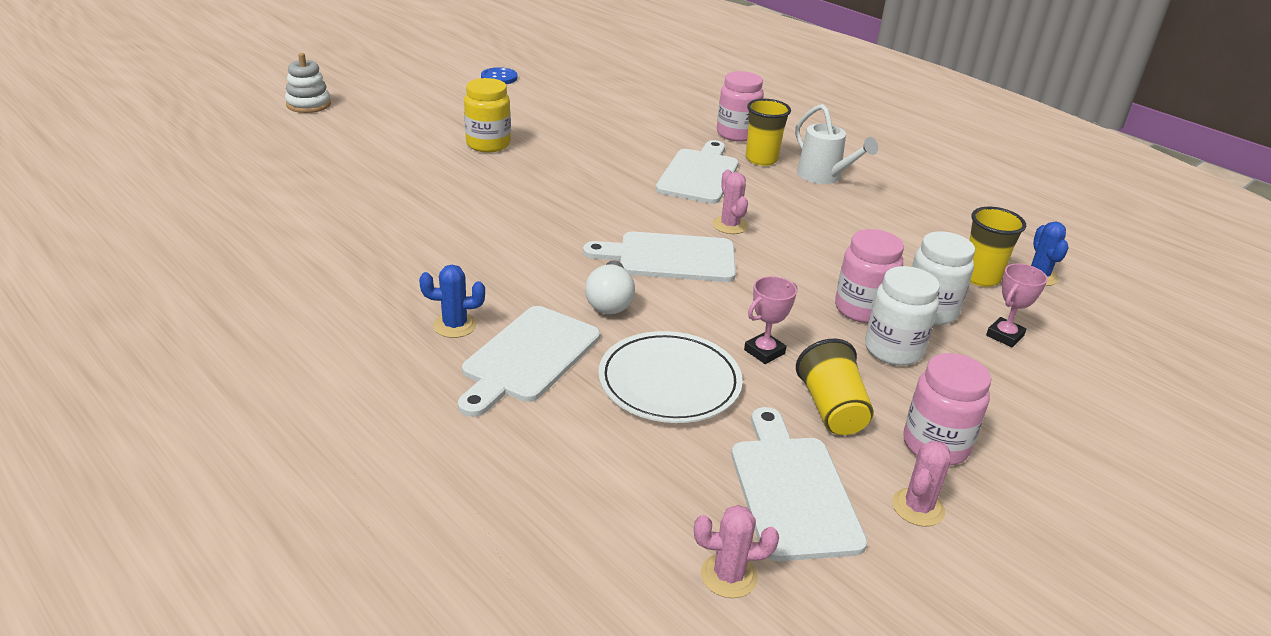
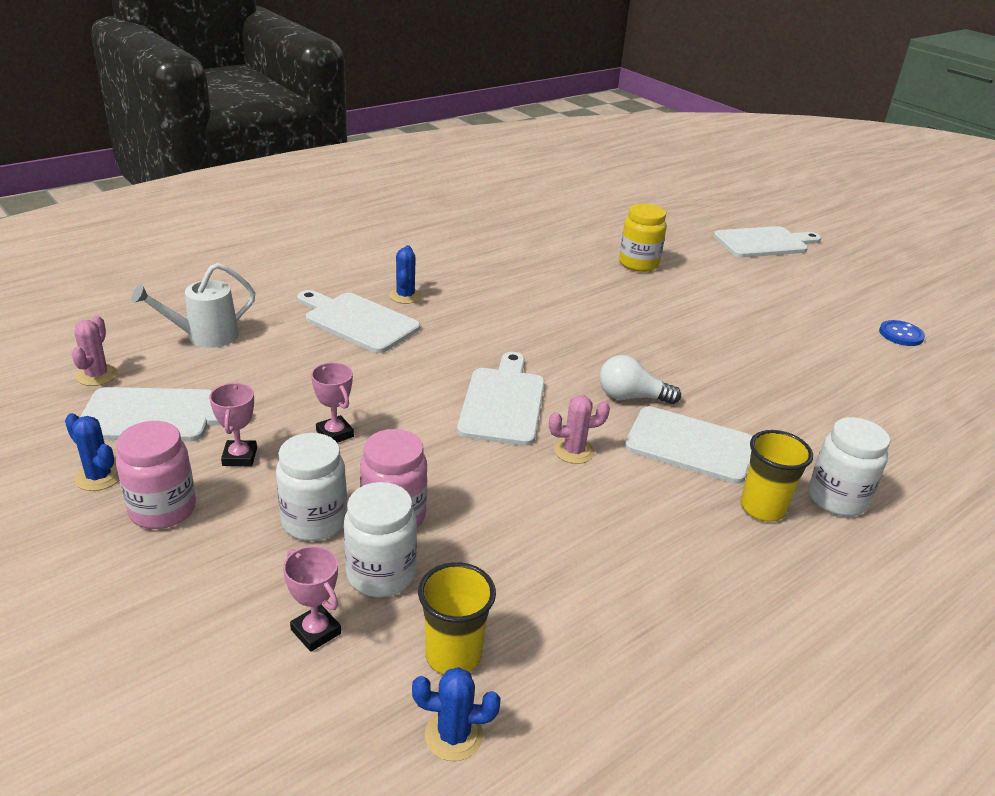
camera: 95 degrees right, 0 degrees up
white stacking toy [285,53,331,113] -> white cutting board [714,226,821,258]
yellow jar [464,78,511,152] -> yellow jar moved to [619,203,667,272]
white light bulb [585,260,635,314] -> white light bulb moved to [599,355,681,404]
white plate [598,331,743,423] -> none
pink jar [717,71,764,142] -> white jar [808,417,890,516]
white watering can [795,104,878,184] -> white watering can moved to [131,263,255,348]
yellow cup [796,339,874,435] -> pink trophy [209,383,257,466]
pink cactus [892,440,951,526] -> blue cactus [65,413,119,491]

